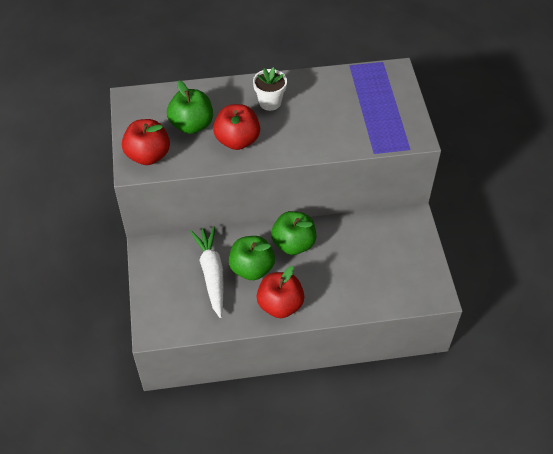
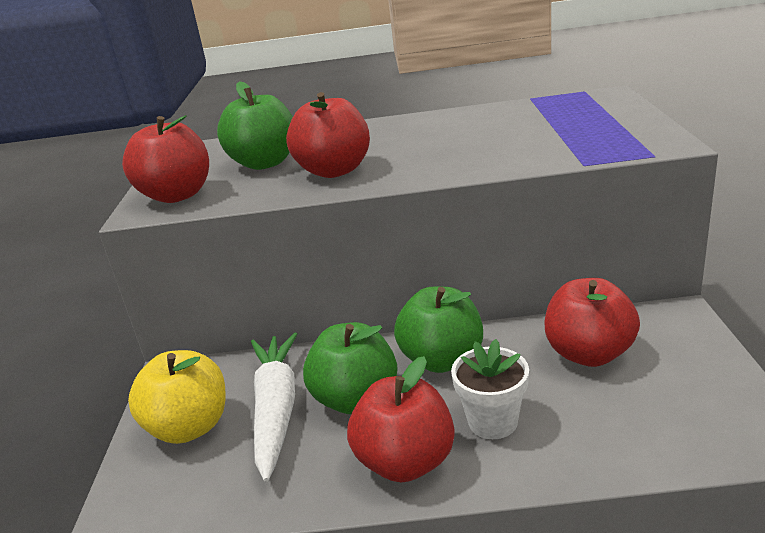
camera: 10 degrees right, 25 degrees down
white flower pot [253,67,287,111] -> white flower pot moved to [451,339,529,439]
none -> yellow apple [128,350,225,444]
none -> red apple [545,278,640,367]

